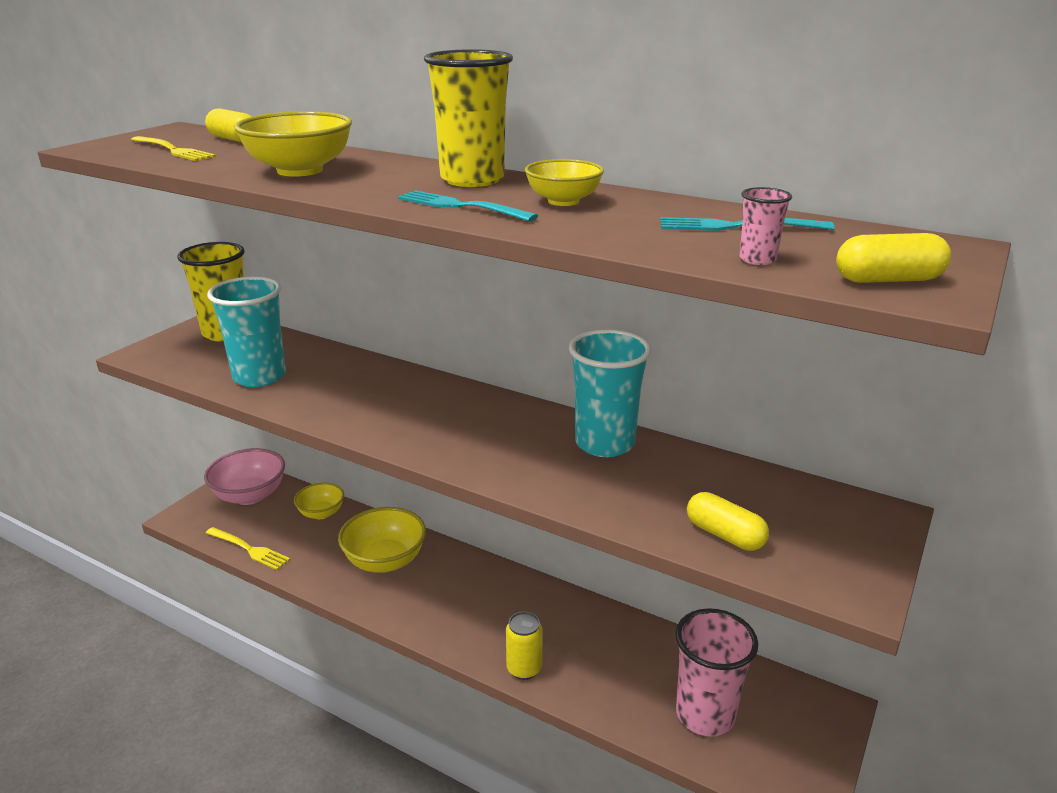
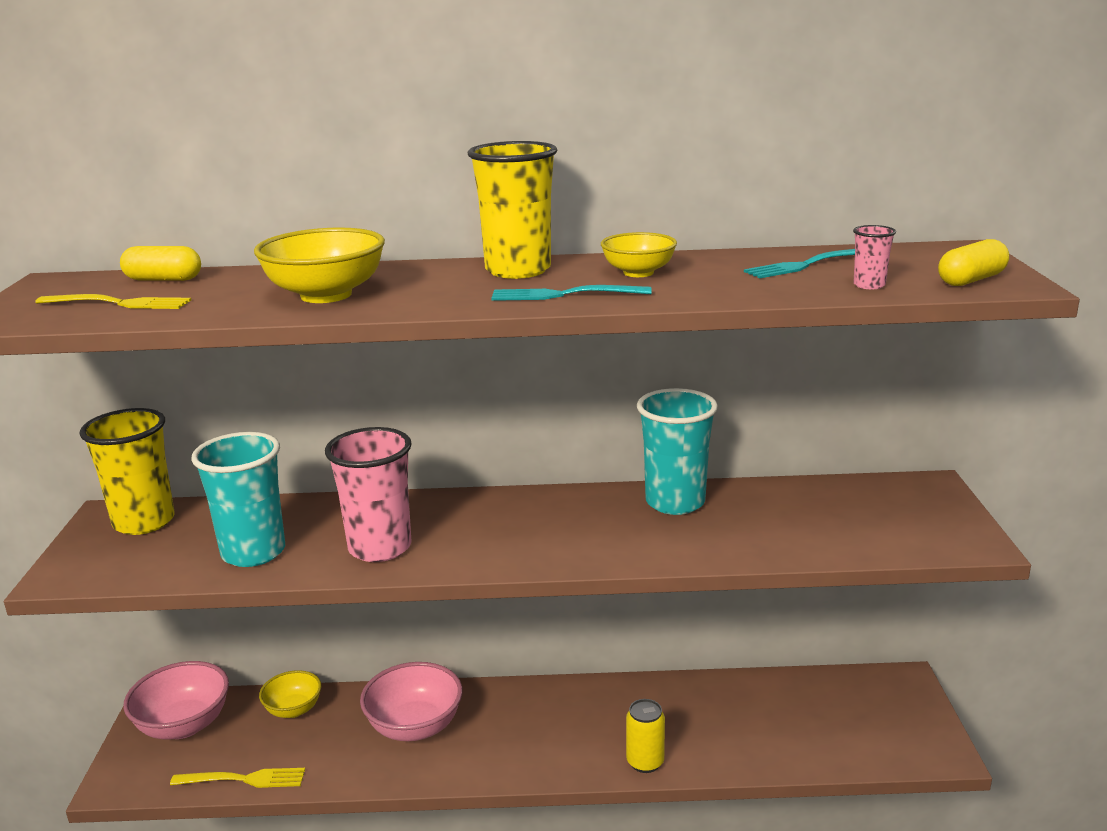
camera: 30 degrees left, 5 degrees down
yellow bowl [338,507,426,573] -> pink bowl [360,662,462,741]
pink cup [676,608,758,736] -> pink cup moved to [325,427,412,562]
yellow capsule [687,492,769,551] -> none

